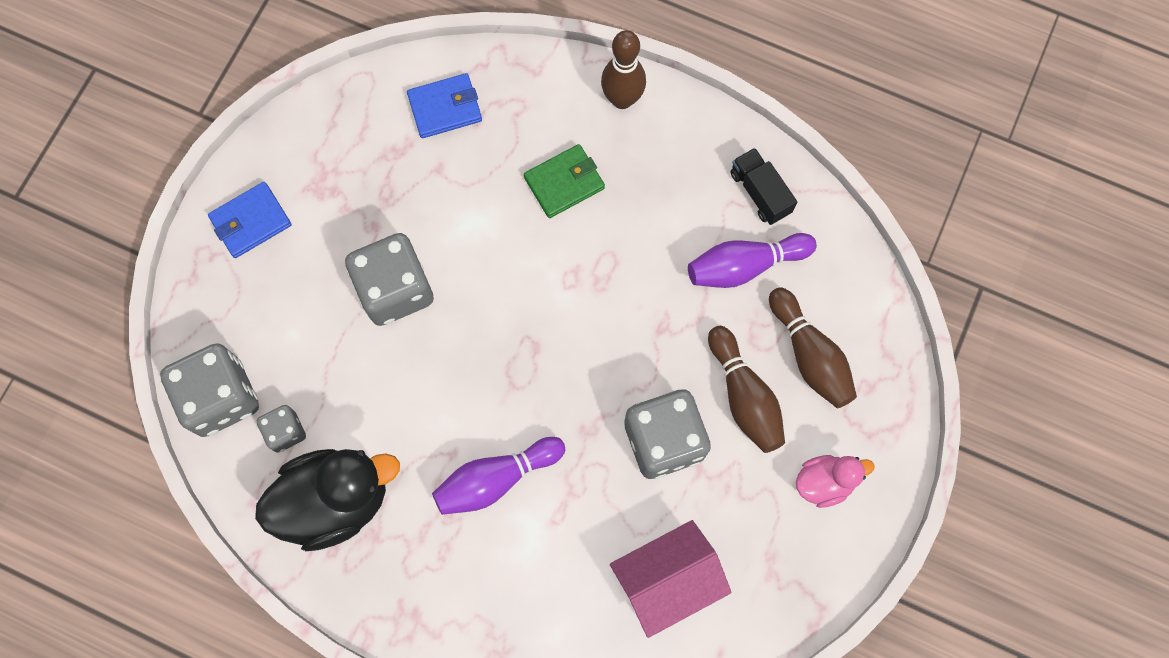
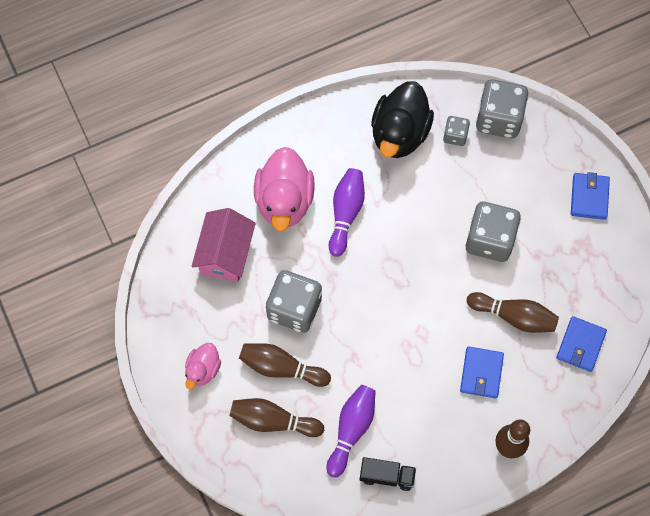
camera: 130 degrees right, 5 degrees down
green wallet [524,144,605,218] -> blue wallet [460,346,504,399]
none -> pink duck [254,147,315,231]
none -> brown bowling pin [467,292,559,333]

